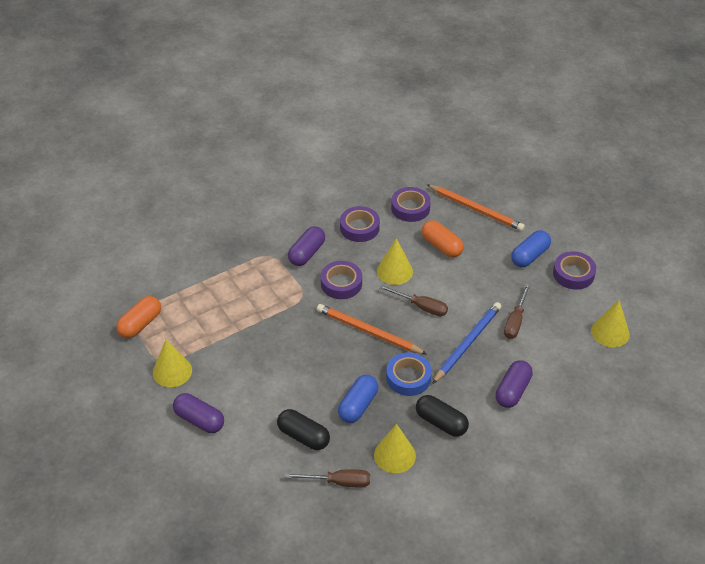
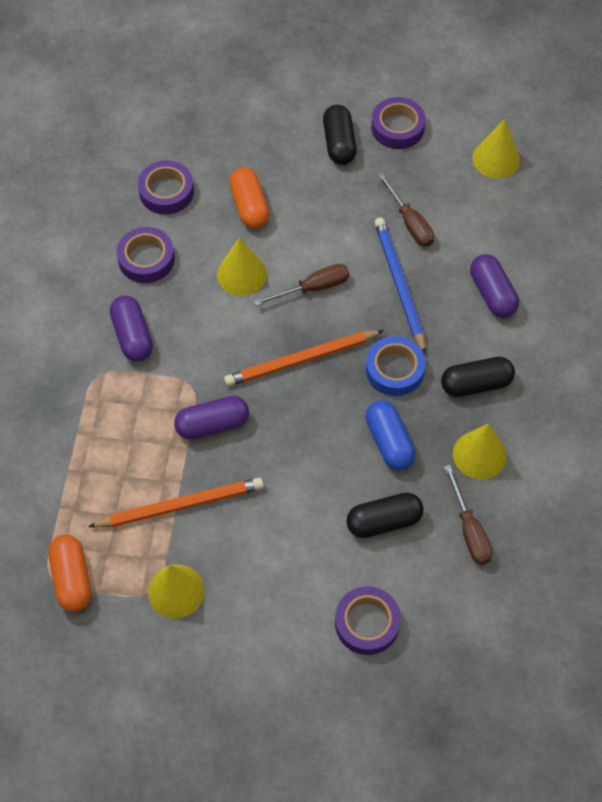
camera: 50 degrees left, 15 degrees up
purple capsule [173,393,224,433] -> purple capsule moved to [174,396,249,439]
brown screwdriver [285,469,370,487] -> brown screwdriver turned 120 degrees clockwise [444,465,492,565]
purple tape [321,261,362,299] -> purple tape moved to [335,586,401,655]
orange capsule [422,220,464,257] -> orange capsule turned 75 degrees clockwise [229,167,270,229]
orange pencil [426,184,525,231] -> orange pencil moved to [88,478,264,528]
blue capsule [511,230,551,267] -> black capsule [323,105,357,165]

